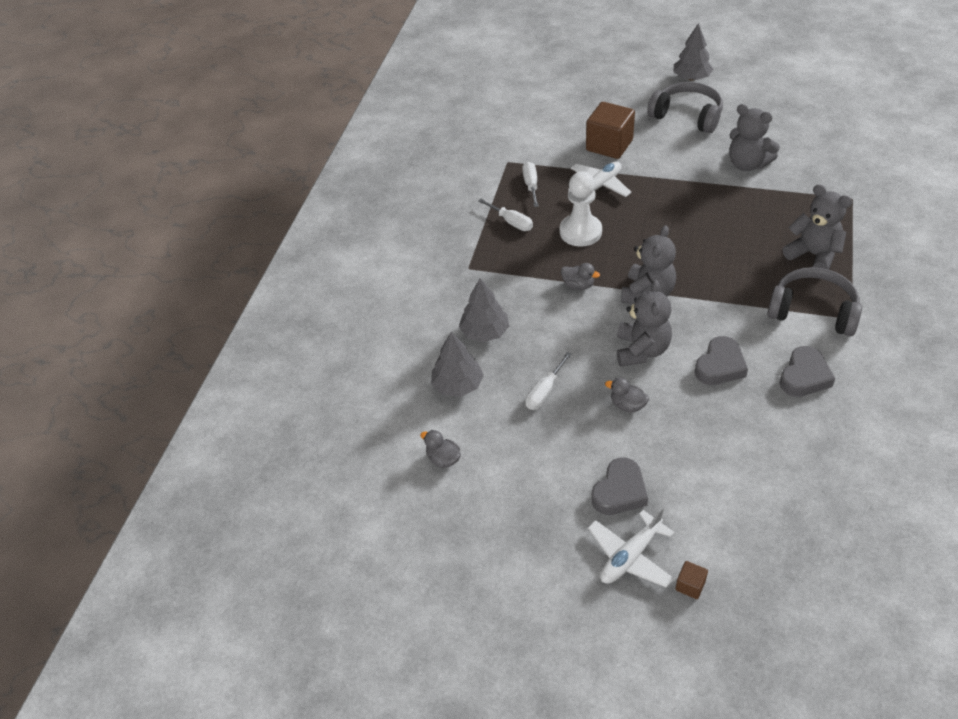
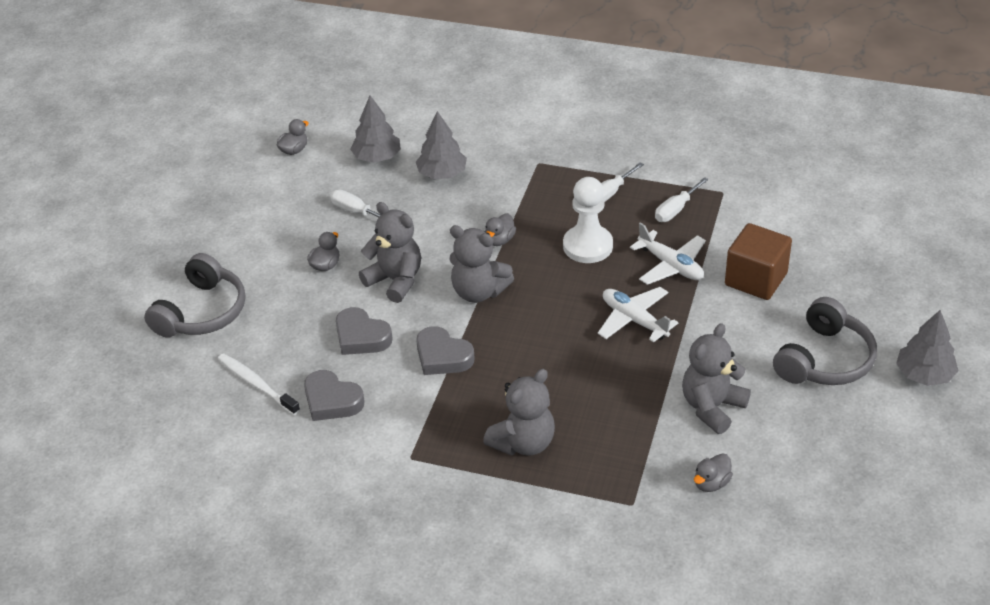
camera: 90 degrees right, 5 degrees down
white screwdriver [522,162,539,207] -> white screwdriver turned 135 degrees clockwise [655,177,709,222]
white plane [588,507,675,587] -> white plane moved to [598,287,679,343]
grey heart [591,458,648,515] -> grey heart moved to [416,326,475,375]
grey teddy bear [617,280,672,367] -> grey teddy bear turned 150 degrees counterclockwise [359,202,421,303]
brown cube [675,561,708,599] -> none
grey headphones [767,267,862,336] -> grey headphones moved to [144,253,245,338]
none -> white toothbrush [218,353,300,415]
none -> grey duck [694,453,733,492]

